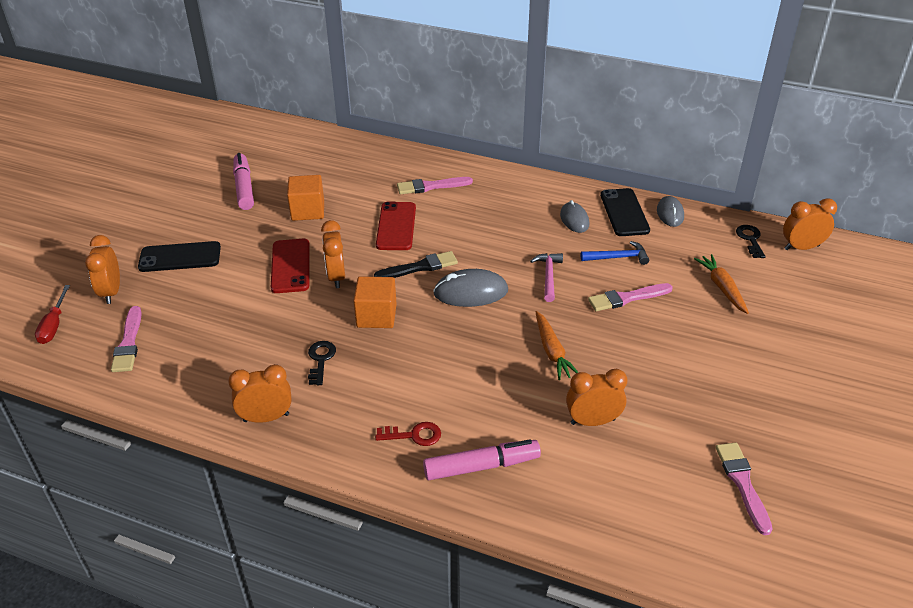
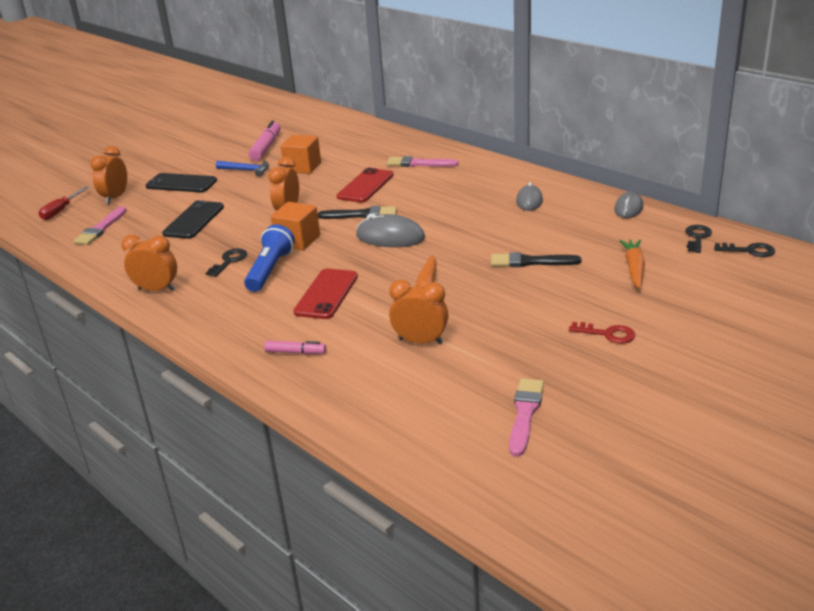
camera: 25 degrees right, 10 degrees down
red phone [271,239,310,293] -> red phone moved to [293,269,358,319]
red key [375,422,441,446] -> red key moved to [569,322,635,344]
pink marker [423,439,541,480] -> pink marker [264,341,326,354], size x0.56
pink hammer [530,253,563,302] -> none
blue hammer [581,241,649,265] -> blue hammer moved to [216,161,269,176]
pink brush [588,283,673,311] -> black brush [491,252,581,267]
black phone [600,188,650,236] -> black phone moved to [162,200,224,239]
orange clock [783,198,837,250] -> black key [714,243,775,257]
none -> blue flashlight [244,224,295,292]

